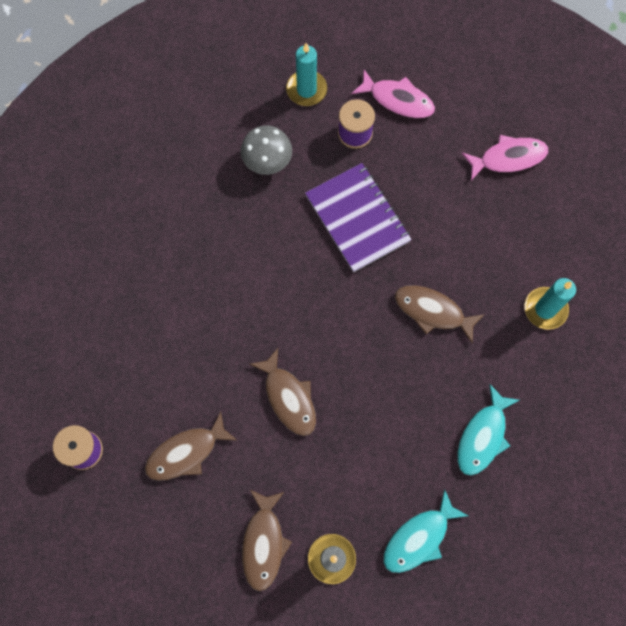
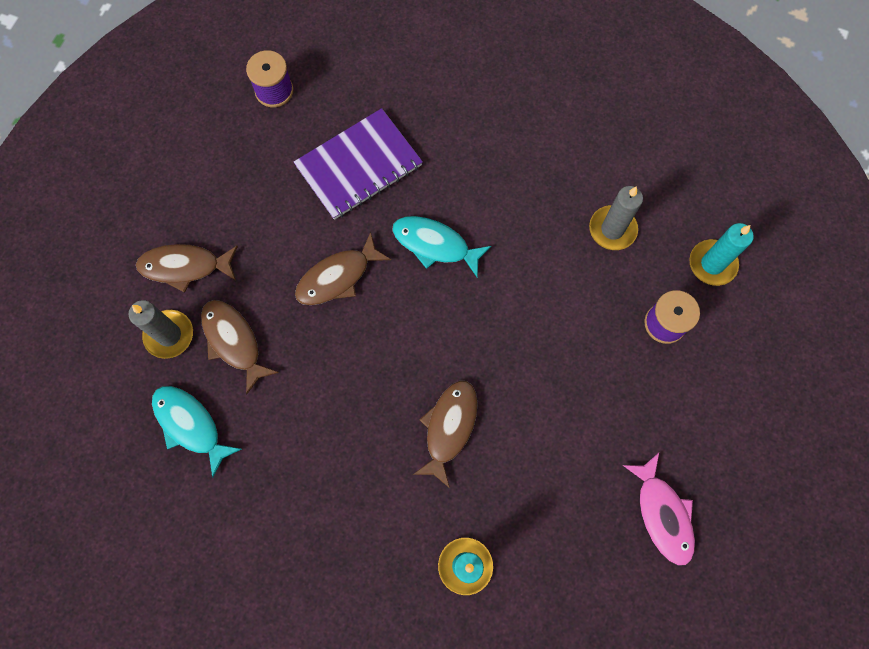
camera: 85 degrees right, 0 degrees up
brown fish [145,411,238,481] -> brown fish moved to [201,300,279,395]
grey mushroom [241,125,292,175] -> grey candle [589,186,643,250]
purple notebook [305,163,412,272] -> purple notebook moved to [294,108,423,220]
pink fish [351,70,435,118] -> none
turquoise fish [457,384,520,475] -> turquoise fish moved to [392,216,491,277]

